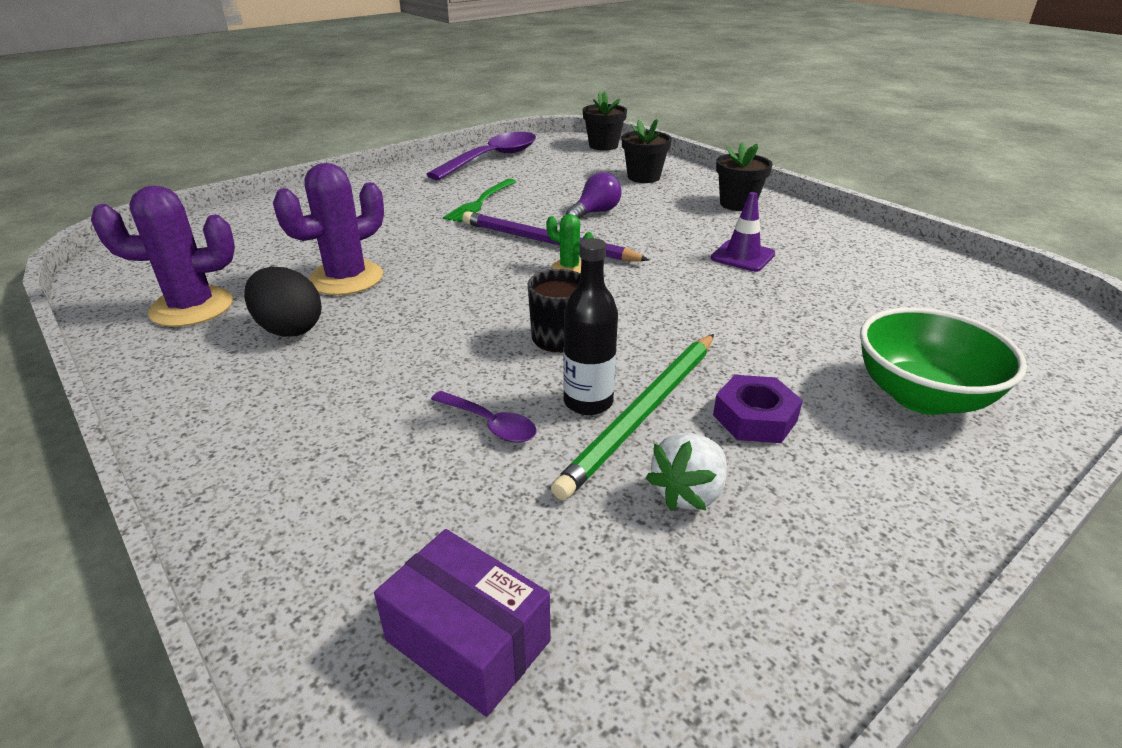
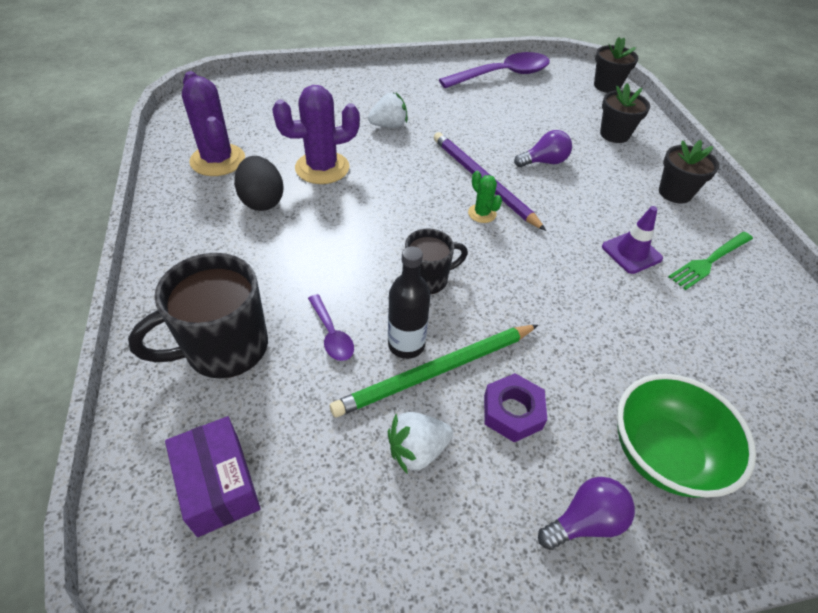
camera: 25 degrees right, 15 degrees up
purple cactus [91,186,235,327] -> purple cactus turned 45 degrees clockwise [182,71,245,176]
green fork [443,179,517,223] -> green fork moved to [668,232,753,290]
none -> black mug [128,253,268,378]
none -> white strawberry [368,93,407,128]
none -> purple light bulb [538,477,635,550]

